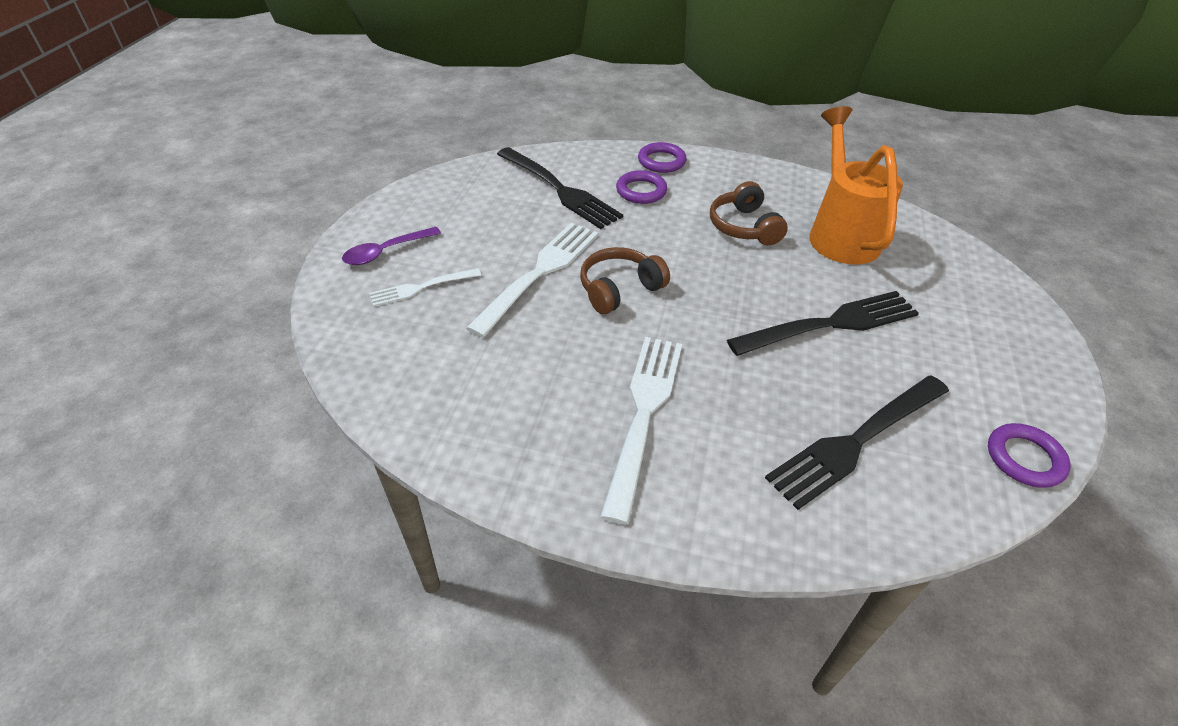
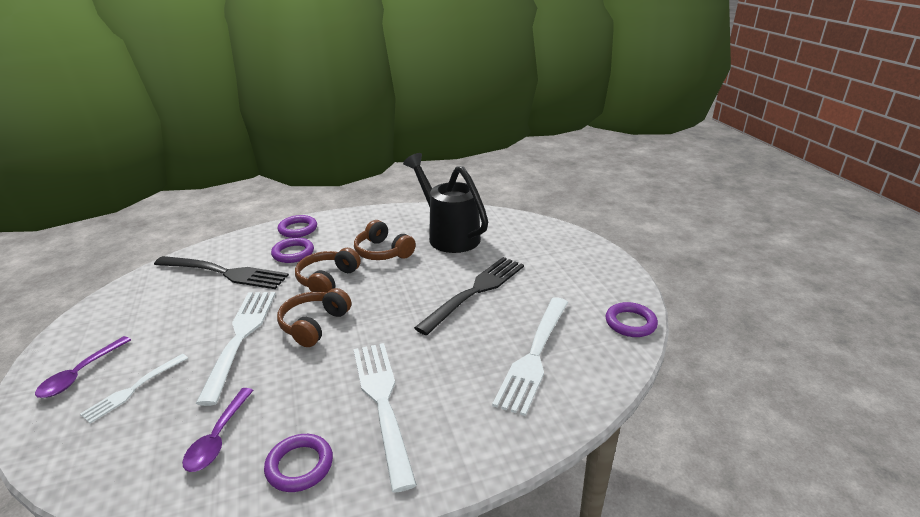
camera: 30 degrees left, 15 degrees down
black fork [765,376,949,510] -> white fork [492,297,568,416]
orange watering can [809,106,903,264] -> black watering can [403,153,488,253]
none -> purple spoon [182,388,254,472]
none -> purple ring [264,434,333,492]
none -> brown headphones [295,248,361,293]

